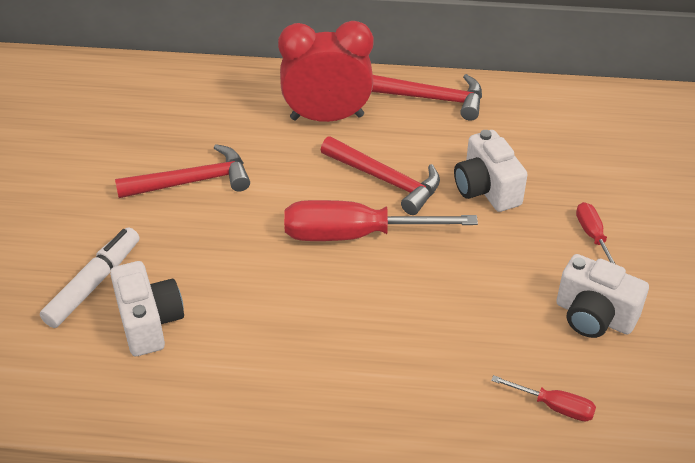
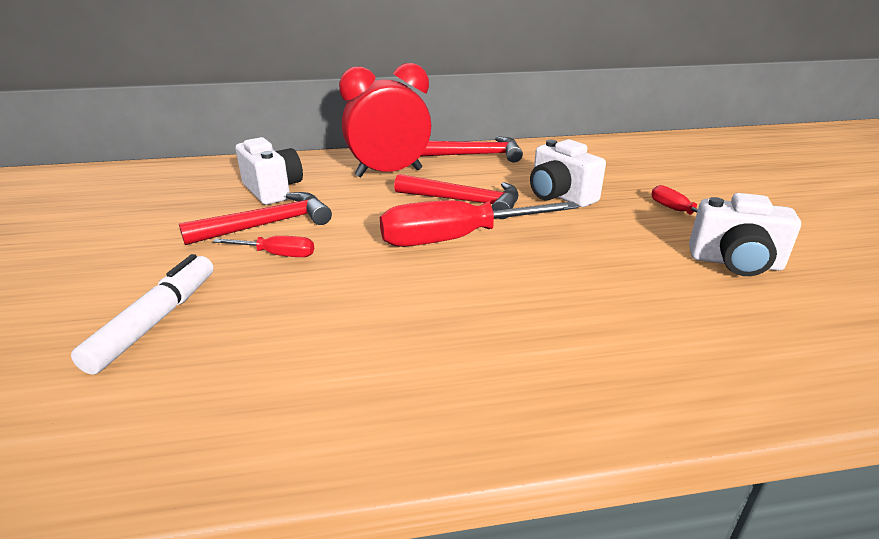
camera: 15 degrees left, 15 degrees down
white camera [110,261,184,356] -> white camera moved to [236,137,303,205]
red screwdriver [491,375,596,421] -> red screwdriver moved to [213,236,314,257]

